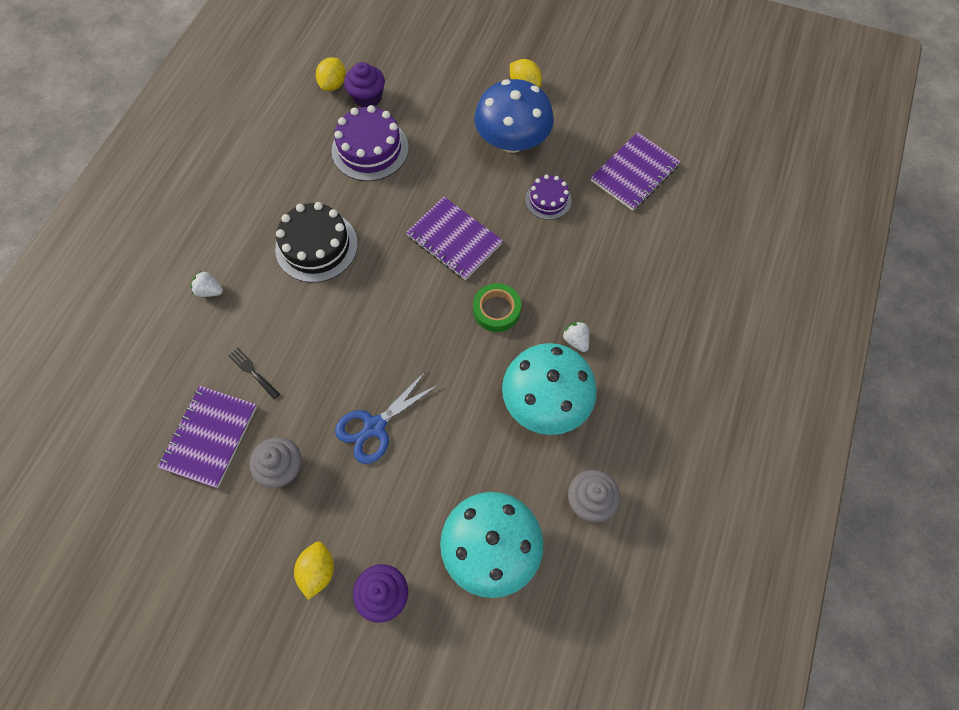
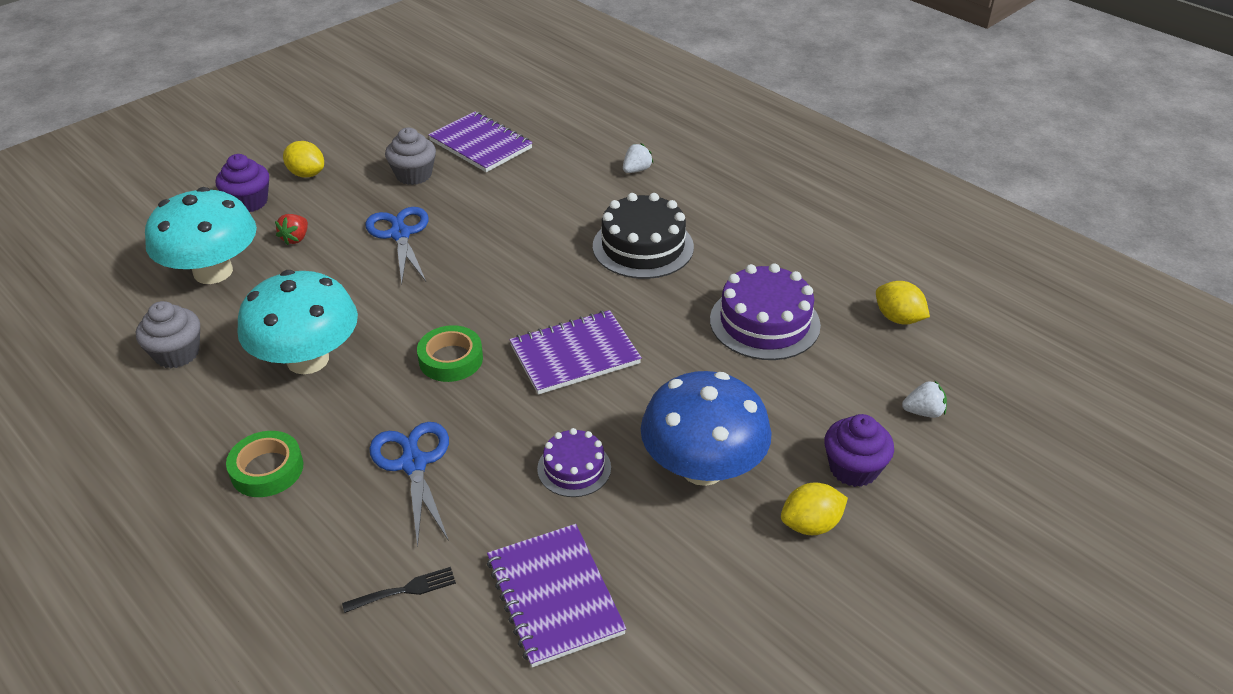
camera: 115 degrees right, 25 degrees down
black fork [228,348,280,399] -> black fork moved to [342,567,456,613]
purple cupcake [344,62,385,107] -> purple cupcake moved to [824,414,894,487]
white strawberry [562,321,589,352] -> white strawberry moved to [902,380,947,418]
none -> green tape [226,431,303,497]
none -> red strawberry [275,214,308,245]
none -> blue scissors [369,422,449,548]

